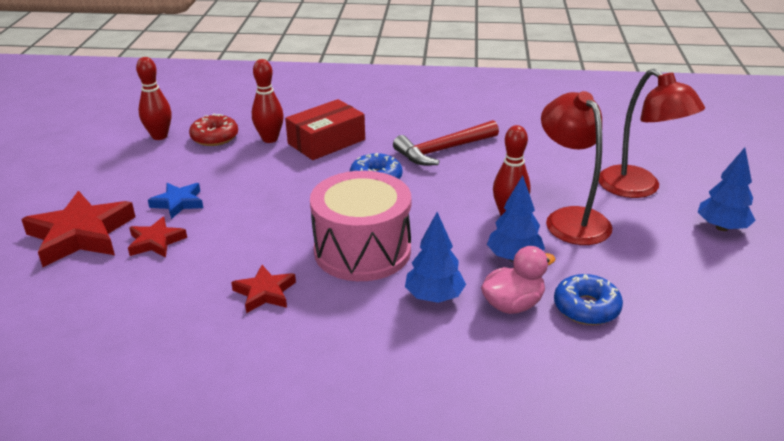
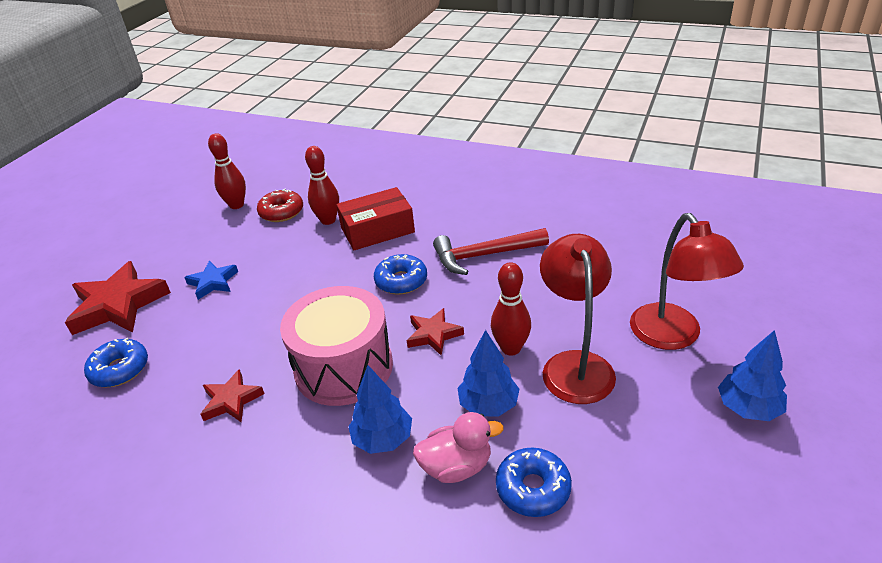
camera: 20 degrees right, 5 degrees up
red star [128,217,187,258] -> red star moved to [407,308,464,355]
none -> blue donut [84,338,148,387]

